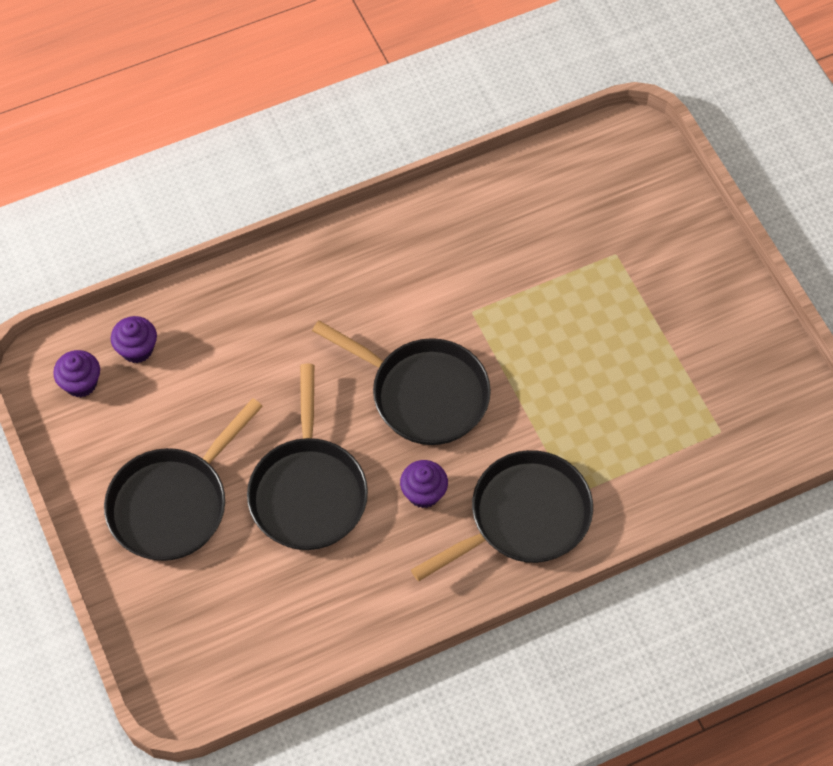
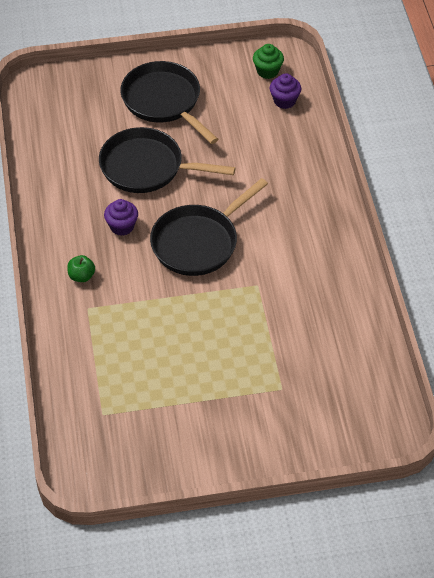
camera: 105 degrees right, 10 degrees down
purple cupcake [53,350,100,397] -> green cupcake [253,44,284,79]
black pan [411,450,593,581] -> green apple [67,255,95,282]

